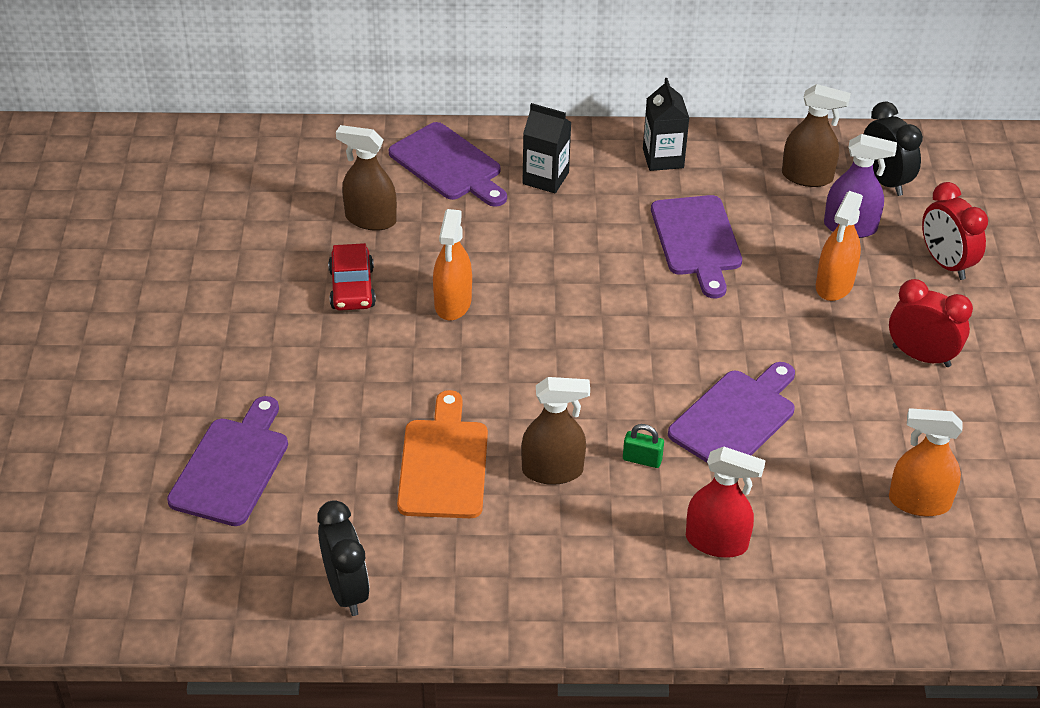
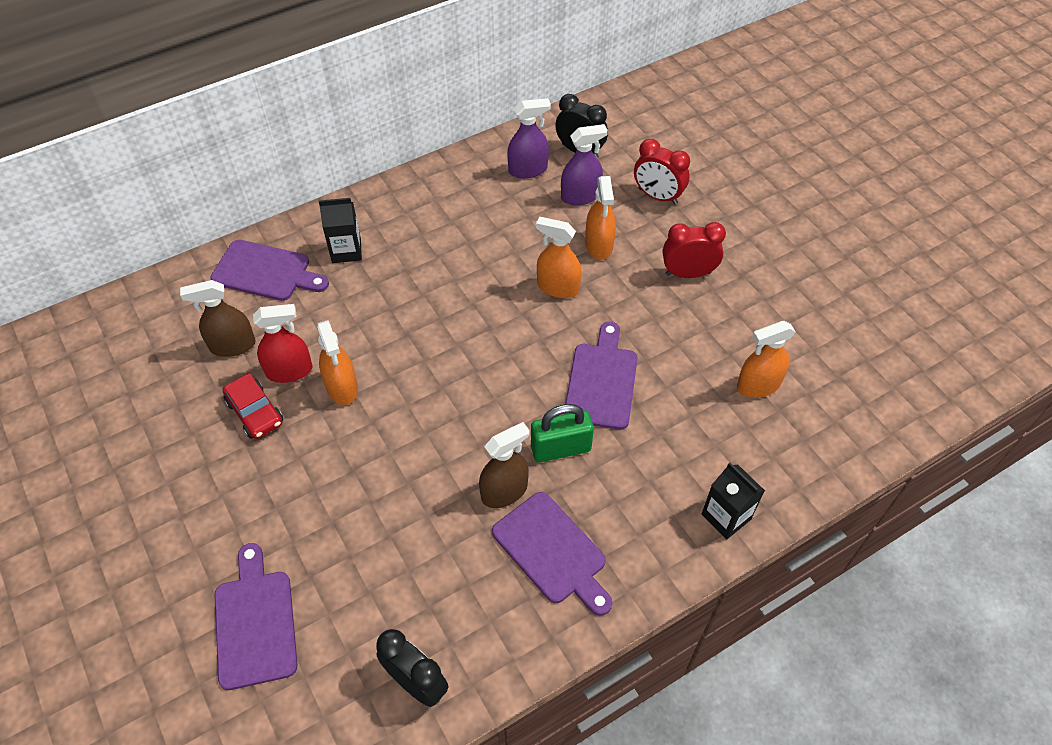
camera: 30 degrees left, 10 degrees up
orange cutting board [397,390,488,518] -> none
green padlock [623,424,664,468] -> green padlock [531,404,594,462], size x1.89
black carton [643,78,689,171] -> black carton moved to [702,462,765,539]
purple cutting board [651,195,742,298] -> purple cutting board moved to [492,492,613,616]
red spray bottle [686,447,766,558] -> red spray bottle moved to [253,304,313,383]
brown spray bottle [782,84,851,187] -> purple spray bottle [507,98,551,179]
none -> orange spray bottle [536,217,582,298]

